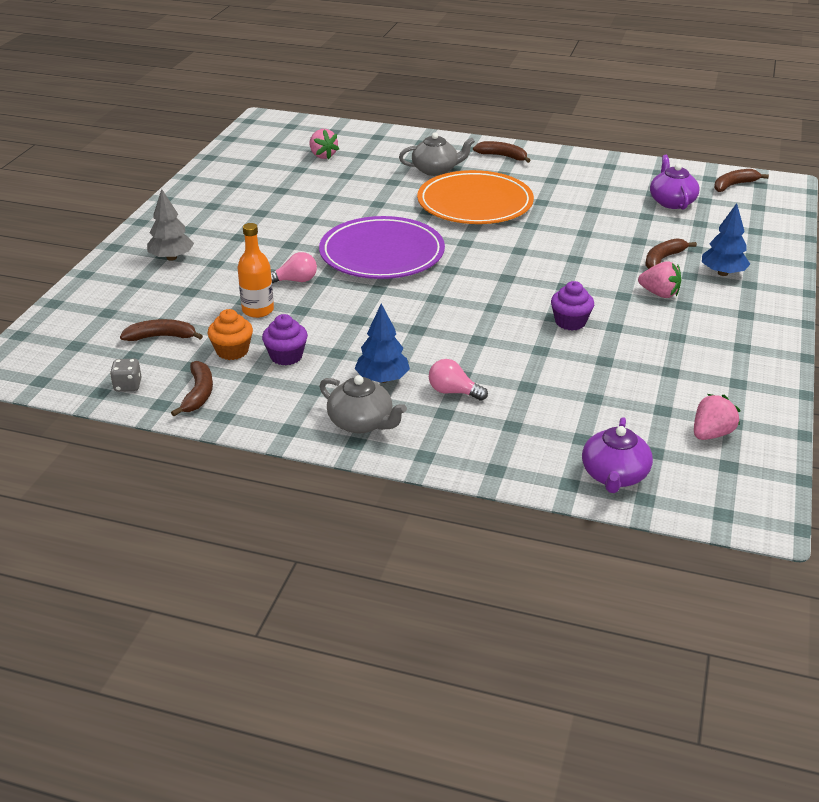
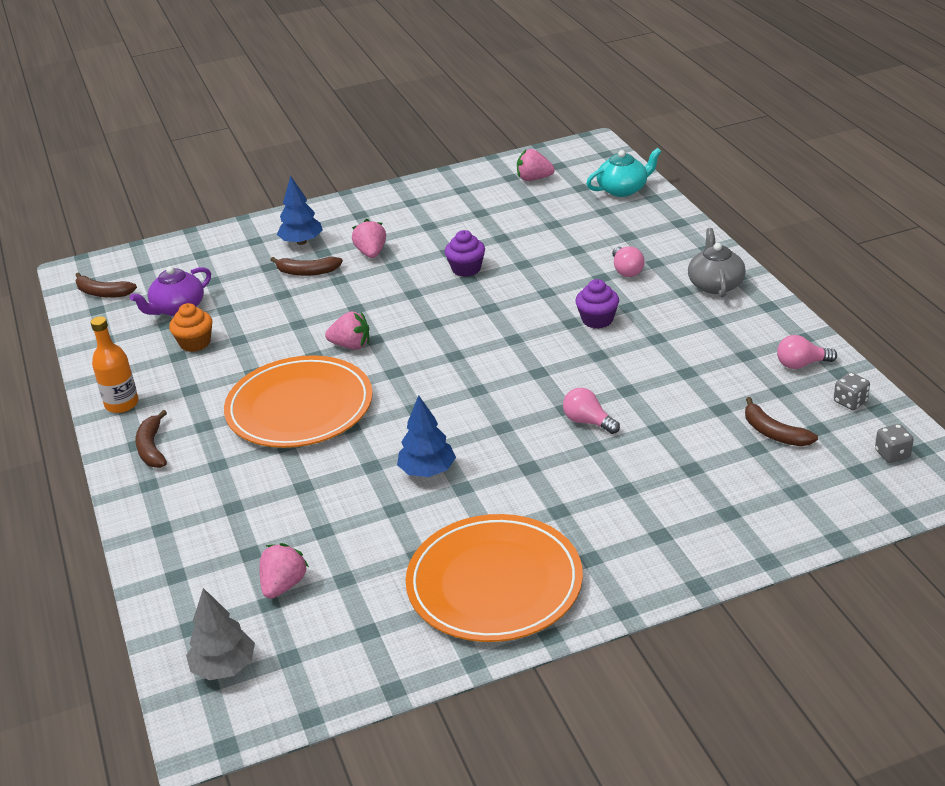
camera: 125 degrees left, 0 degrees up
grey tree [147,189,194,261] -> grey tree moved to [186,588,255,680]
brown banana [171,361,213,416] -> pink light bulb [777,335,837,369]
orange cupcake [208,309,253,360] -> orange cupcake moved to [169,303,212,352]
orange bottle [237,223,274,318] -> orange bottle moved to [90,316,139,413]
purple cupcake [262,314,308,366] -> purple cupcake moved to [575,279,619,329]
purple plate [319,216,445,279] -> none
blue tree [354,304,410,383] -> blue tree moved to [397,395,456,477]
grey teapot [399,132,475,176] -> none
purple teapot [582,417,653,493] -> turquoise teapot [586,148,661,197]
none -> pink strawberry [325,311,369,350]
none -> orange plate [406,514,583,642]
none -> grey dice [875,424,914,463]

